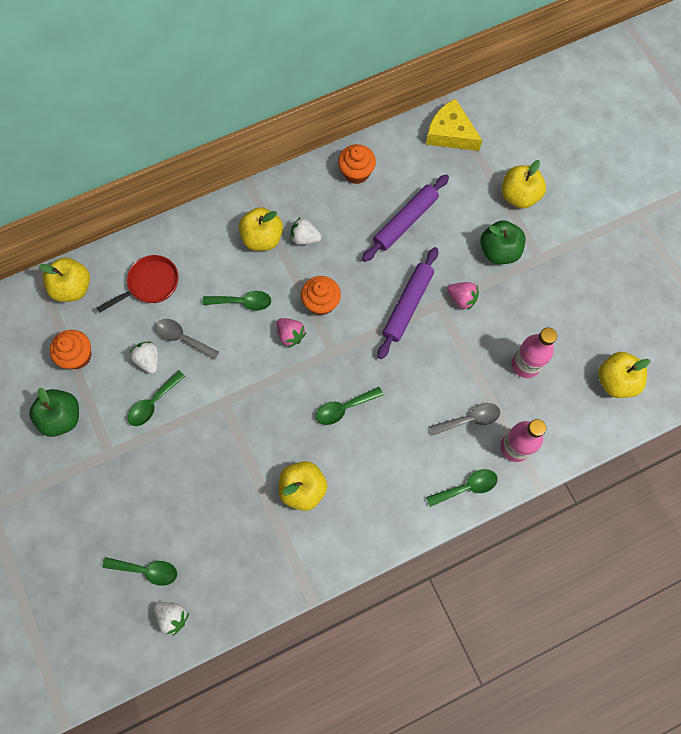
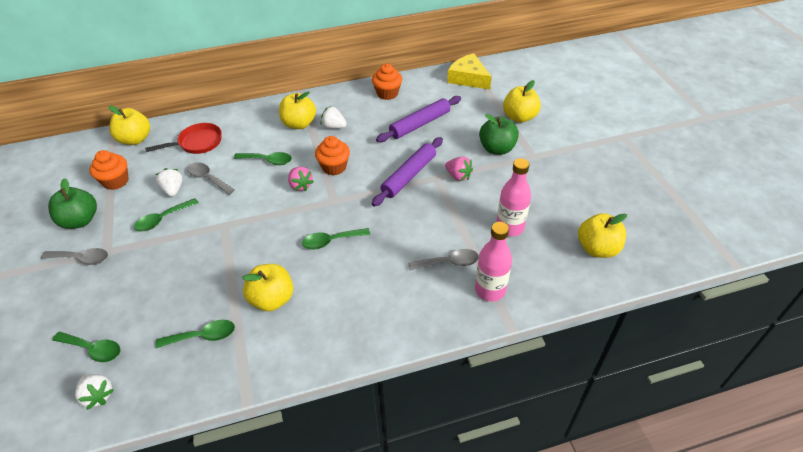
camera: 10 degrees right, 25 degrees down
green spoon [426,469,498,507] -> green spoon moved to [156,320,235,348]
none -> grey spoon [41,248,108,265]

